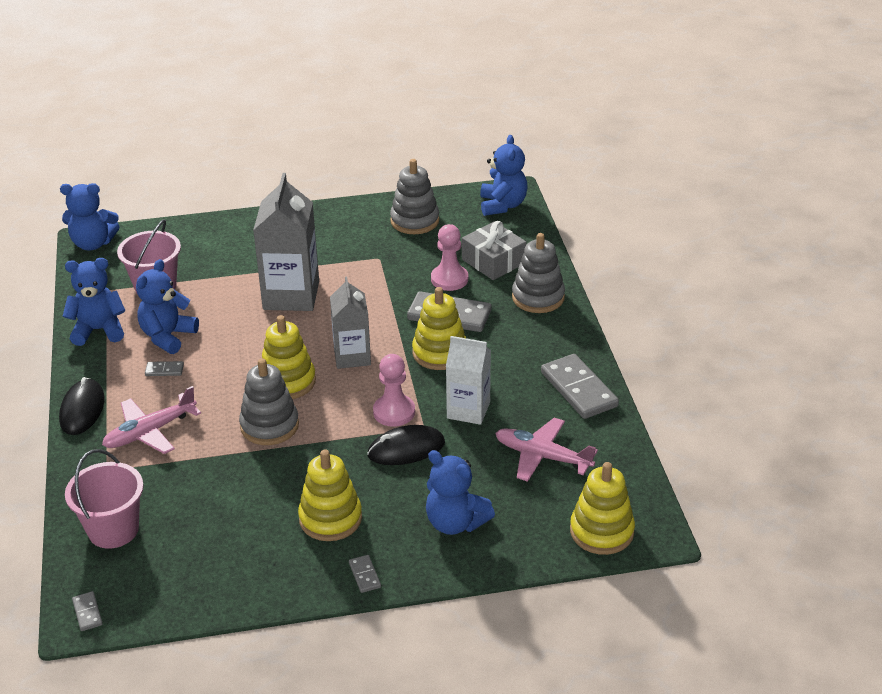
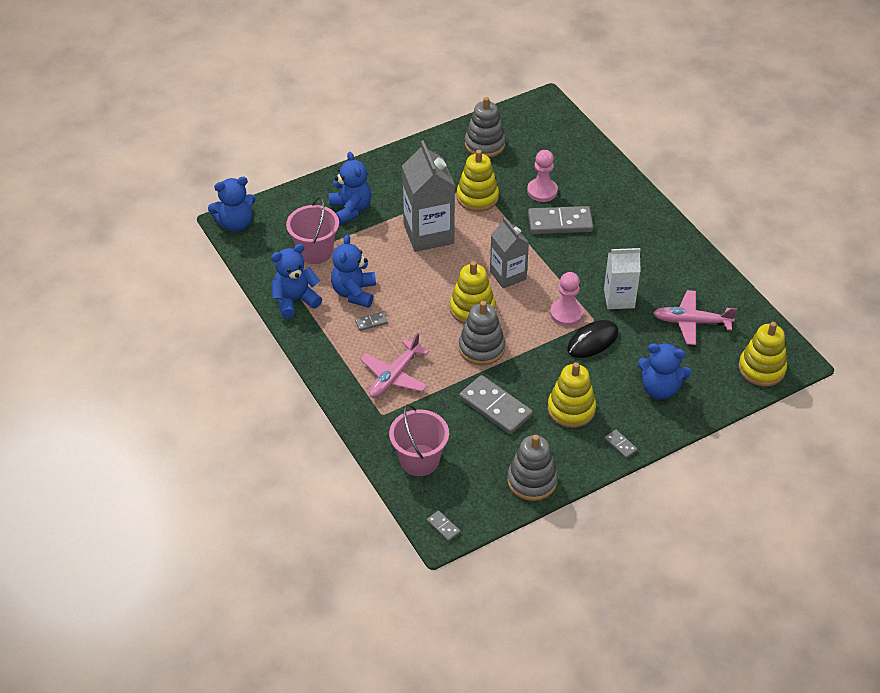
camera: 20 degrees left, 10 degrees up
black mouse [59,377,105,435] -> none
yellow stacking toy [412,287,466,370] -> yellow stacking toy moved to [457,150,499,212]
grey gift [462,221,526,280] -> none
blue teddy bear [480,135,528,216] -> blue teddy bear moved to [329,152,371,225]
grey stacking toy [512,233,565,313] -> grey stacking toy moved to [507,435,558,501]
grey domino [541,354,619,419] -> grey domino moved to [459,375,533,434]

